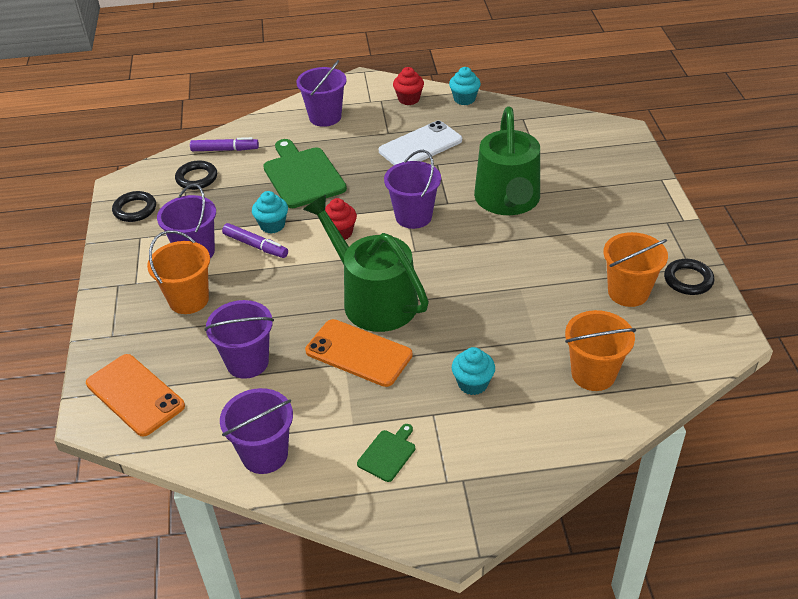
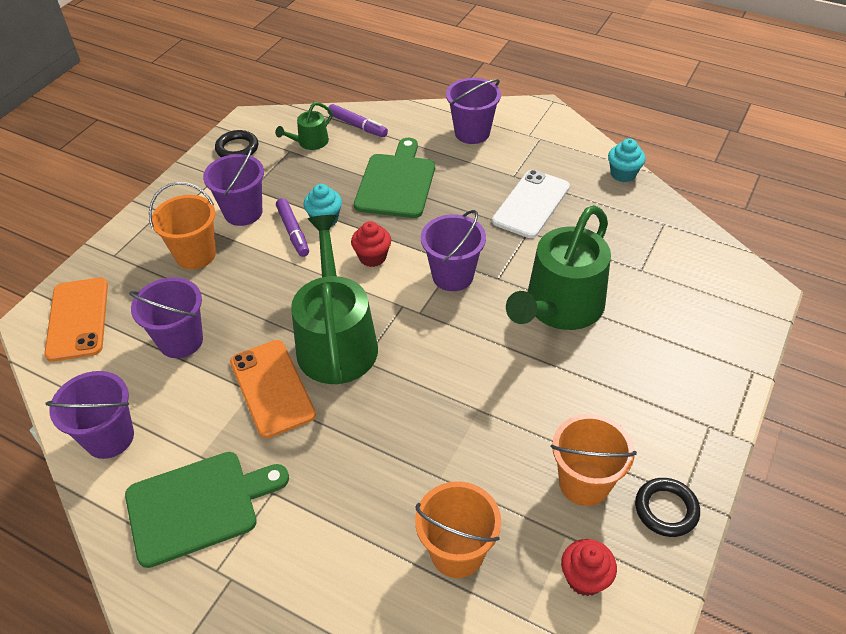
camera: 35 degrees right, 5 degrees up
black ring [175,161,217,190] -> green watering can [275,102,333,150]
green cutting board [357,424,415,482] -> green cutting board [125,452,289,568], size x2.08
white phone [379,121,462,165] -> white phone turned 60 degrees counterclockwise [492,170,570,238]
red cupcake [393,67,424,105] -> red cupcake moved to [561,539,617,596]
turquoise cupcake [452,347,495,395] -> none

